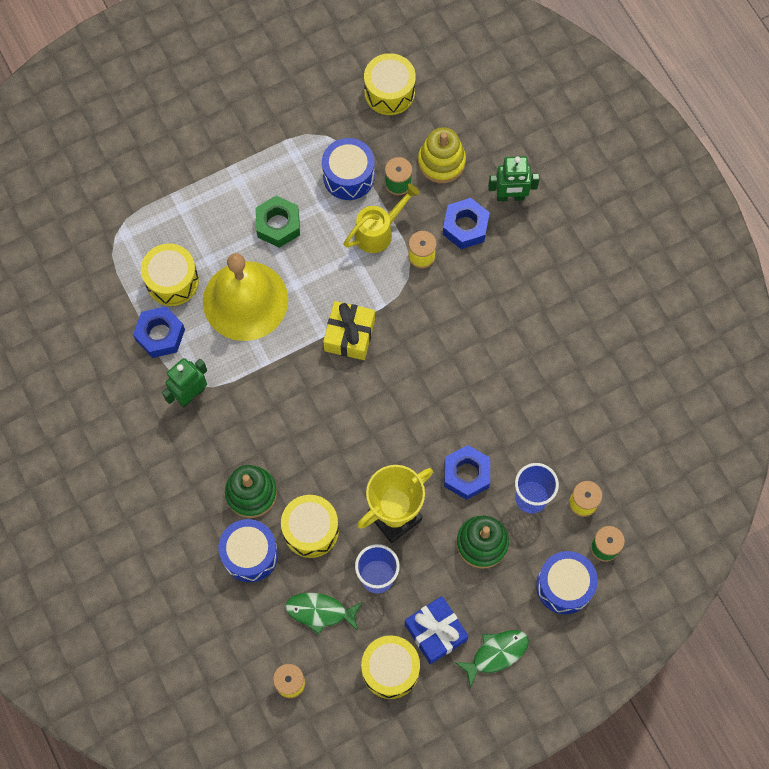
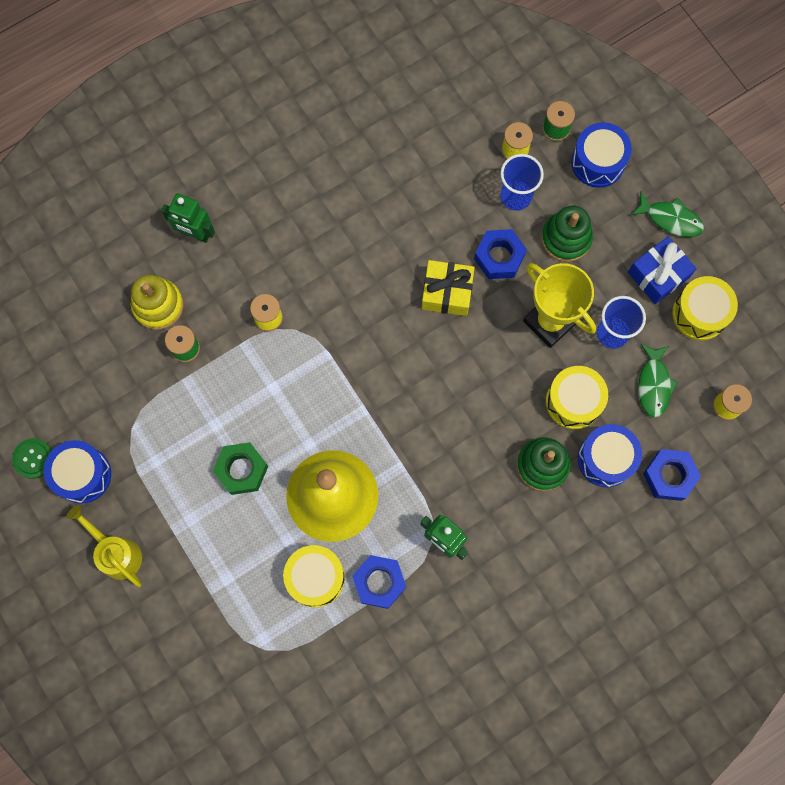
camera: 95 degrees left, 5 degrees up
blue drum [322,138,375,200] -> blue drum moved to [44,440,111,504]
yellow gift [323,301,375,360] -> yellow gift moved to [422,260,475,316]
yellow watering can [344,184,420,253] -> yellow watering can moved to [67,505,142,587]
yellow drum [364,53,416,115] -> none
blue nut [443,198,490,249] -> blue nut moved to [643,449,701,501]
green fish [455,630,529,688] -> green fish turned 150 degrees clockwise [630,191,704,237]
green robot [488,156,540,201] -> green robot turned 120 degrees clockwise [161,193,215,243]
none -> green button [12,438,52,479]

